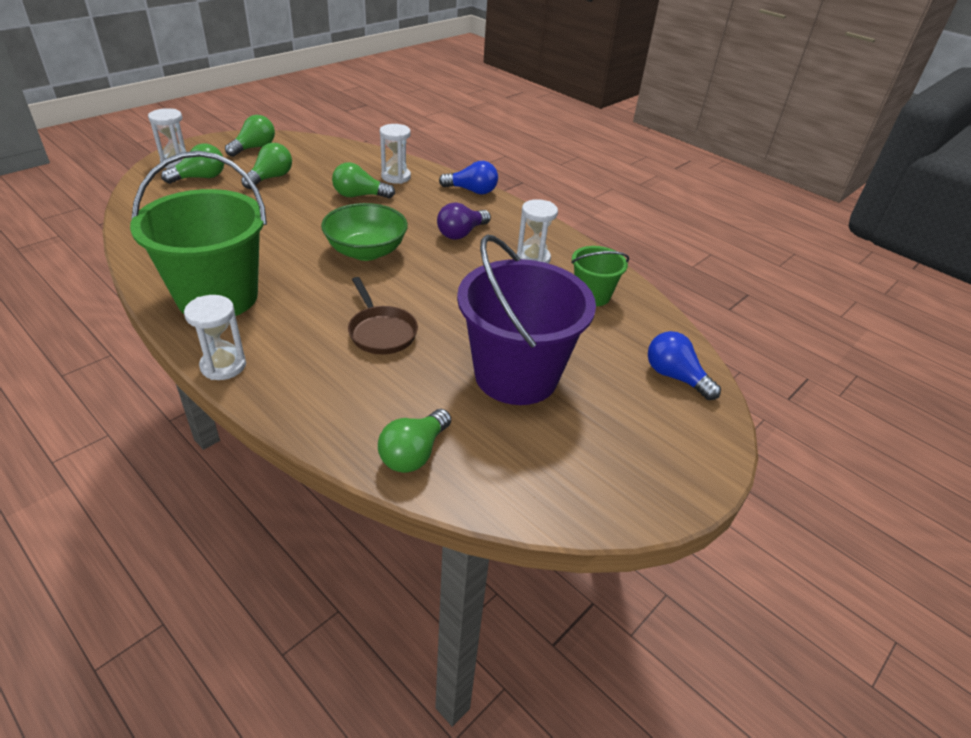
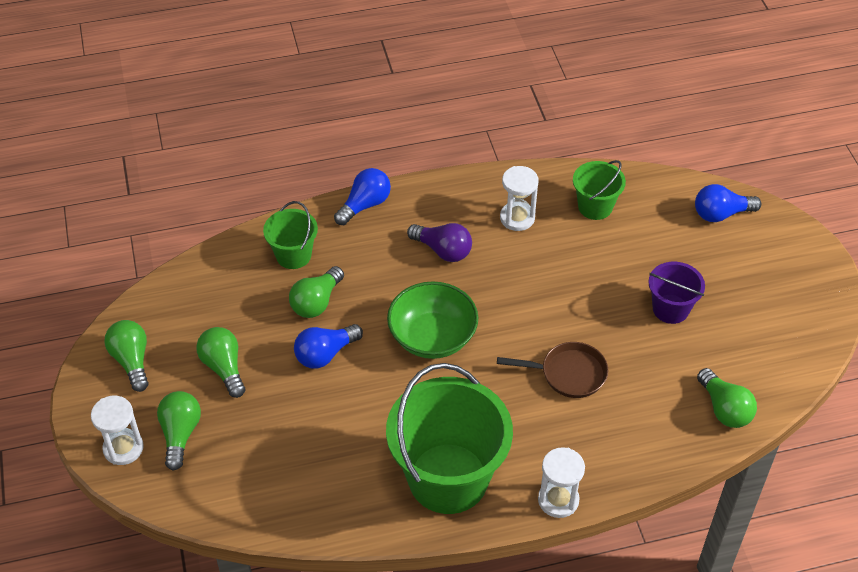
camera: 55 degrees left, 10 degrees up
white hourglass [380,124,411,184] -> green bucket [263,201,318,269]
purple light bulb [437,202,491,240] -> purple light bulb turned 45 degrees counterclockwise [407,223,472,262]
purple bucket [457,235,596,405] -> purple bucket [649,262,705,324], size x0.50
none -> blue light bulb [294,324,363,368]

